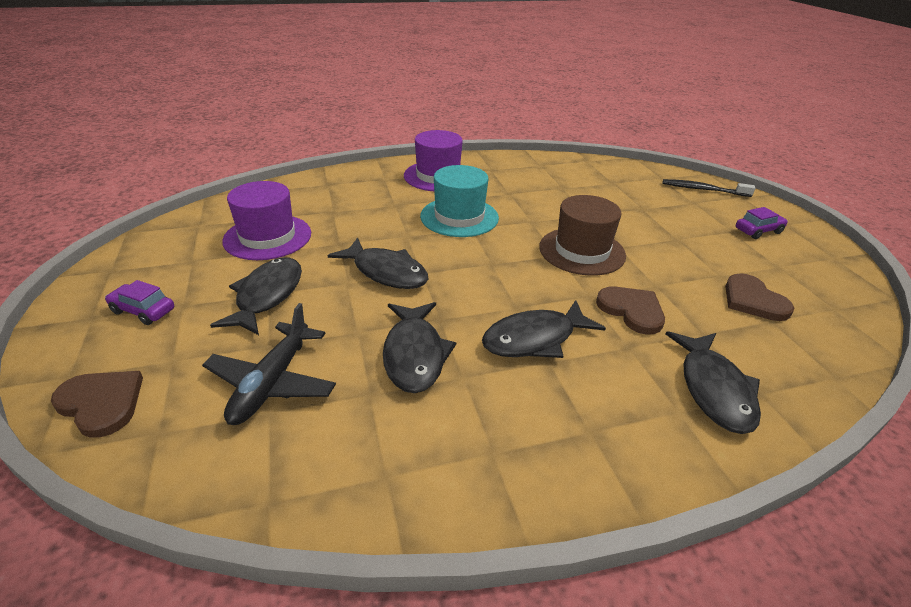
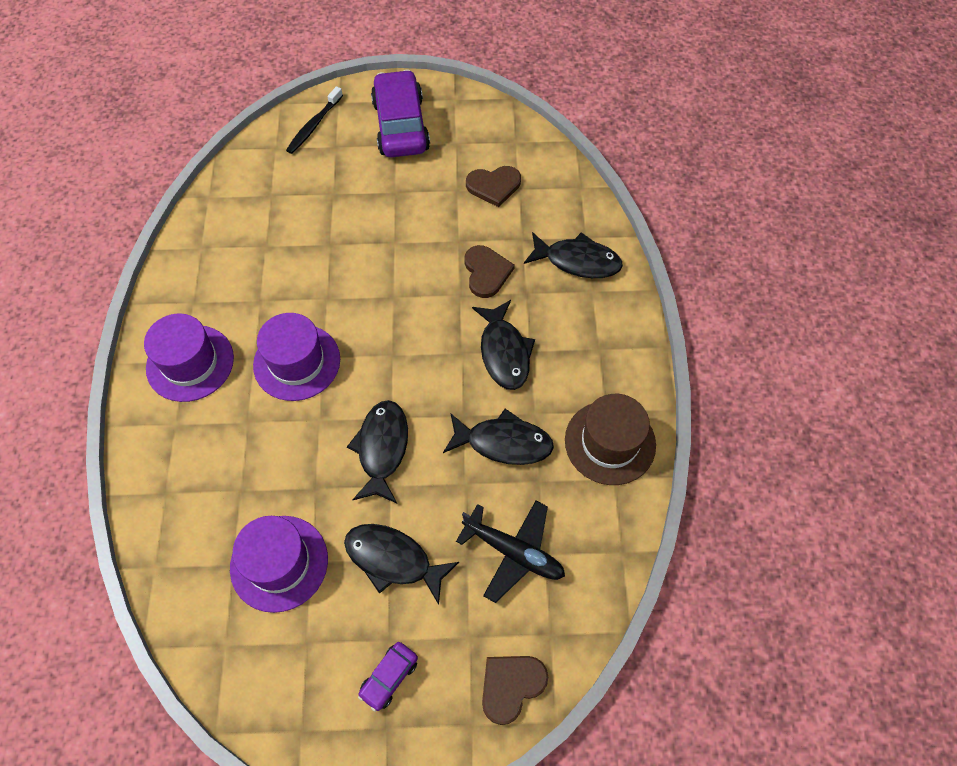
camera: 75 degrees left, 25 degrees up
black fish [328,237,428,289] -> black fish turned 45 degrees counterclockwise [347,400,408,503]
turquoise hat [420,165,499,237] -> purple hat [253,313,340,401]
brown hat [539,195,626,276] -> brown hat moved to [565,394,656,485]
brown heart [596,286,665,335] -> brown heart turned 105 degrees clockwise [464,245,515,298]
purple car [736,207,788,239] -> purple car [371,70,430,157], size x2.17

